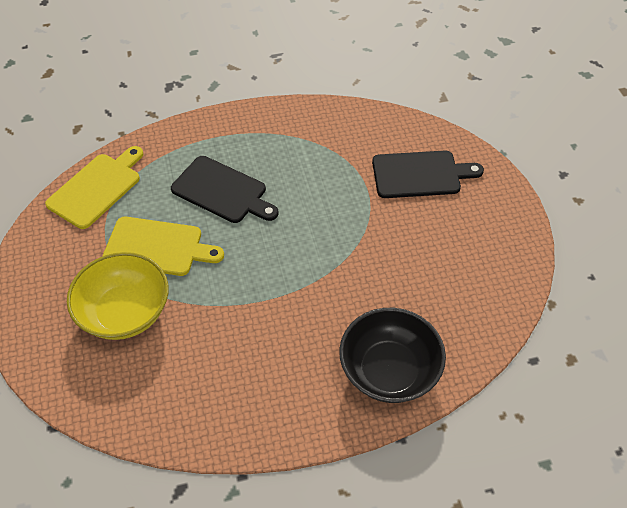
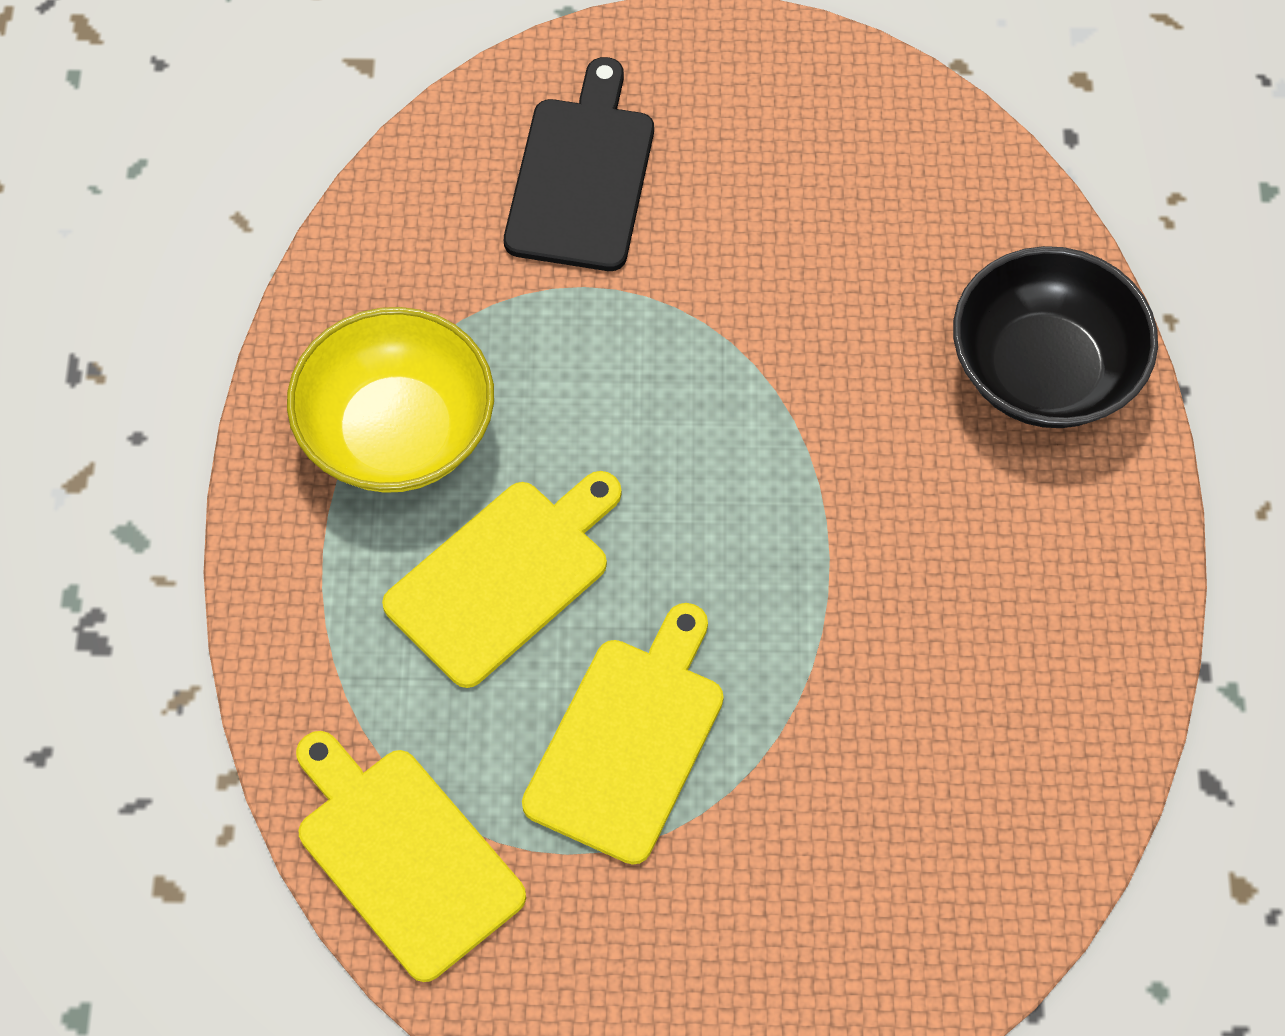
camera: 75 degrees left, 10 degrees up
yellow bowl [67,252,169,340] -> yellow bowl moved to [287,307,494,493]
black cutting board [171,156,279,223] -> yellow cutting board [382,471,622,688]

